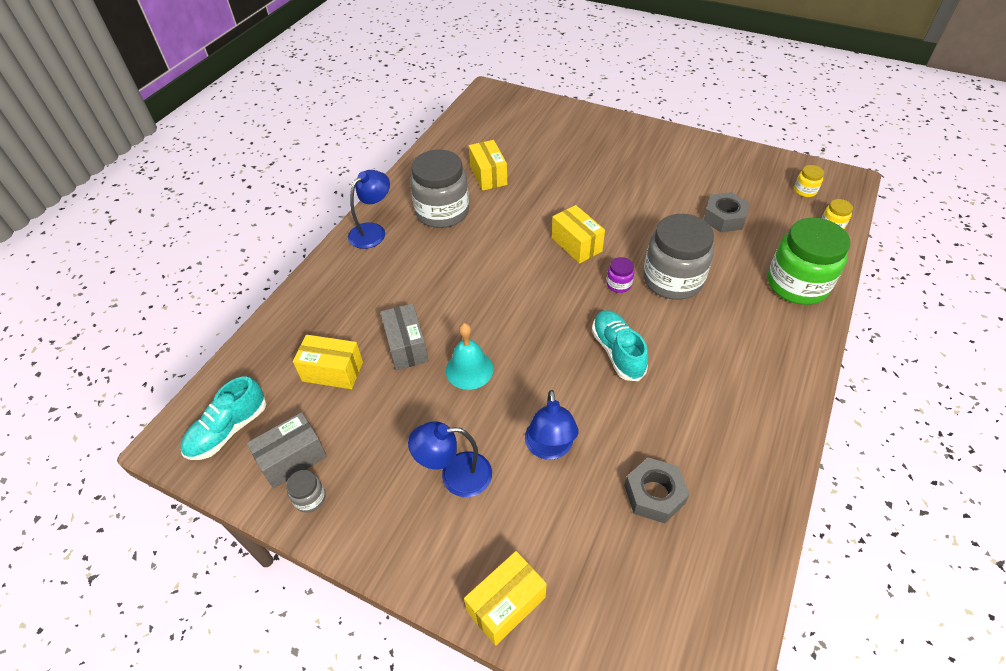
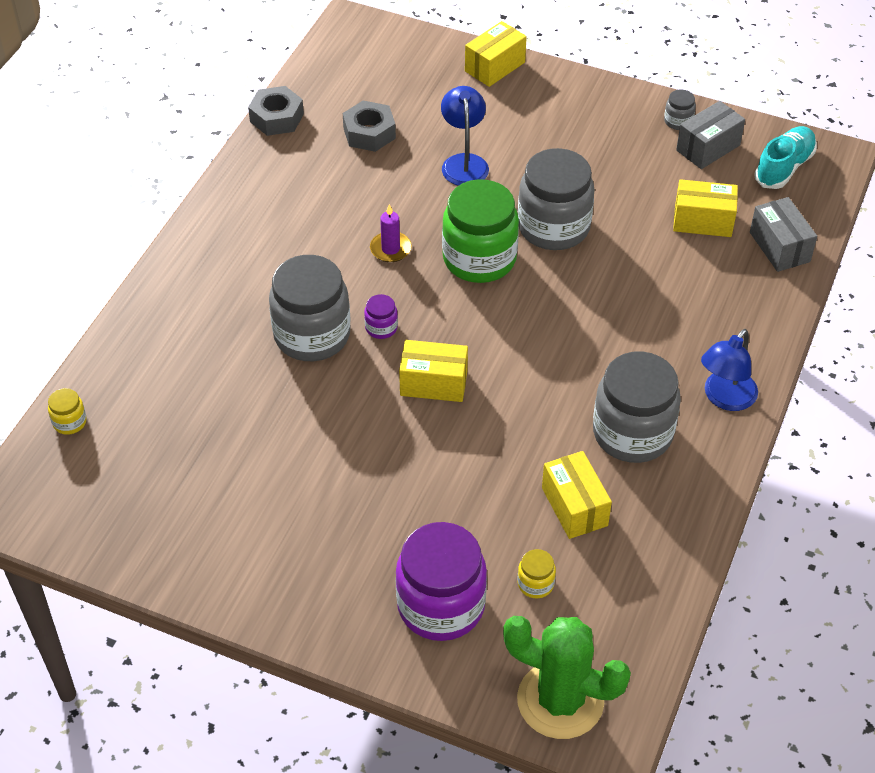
camera: 175 degrees right, 0 degrees up
grey box [380,303,429,370] -> grey box moved to [750,197,817,272]
blue lamp [408,421,492,497] -> none
turquoise bell [446,323,493,390] -> grey jar [518,148,595,250]
yellow box [552,205,605,264] -> yellow box turned 45 degrees counterclockwise [399,340,468,402]
turquoise shoe [592,310,648,381] -> purple candle [370,204,412,262]
grey nut [703,192,749,232] -> grey nut moved to [248,86,304,136]
green jar [768,218,851,305] -> green jar moved to [442,179,519,283]
yellow jar [794,165,824,197] -> yellow jar moved to [518,549,556,598]
none -> purple jar [395,522,487,641]
none -> green cactus [503,616,631,739]

